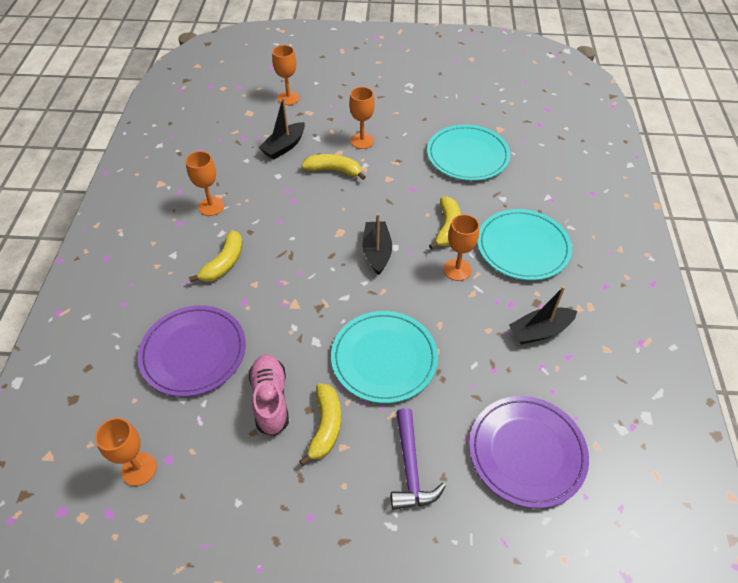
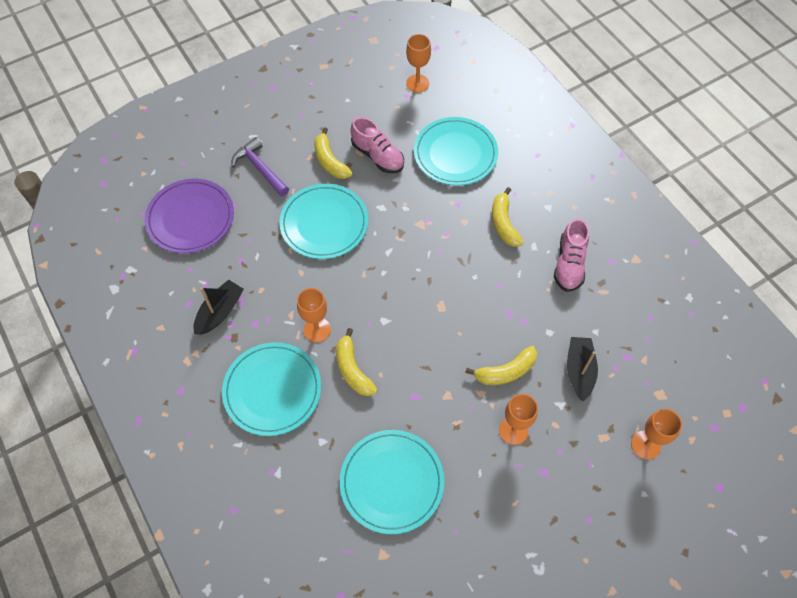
camera: 145 degrees right, 10 degrees up
purple plate [138,305,246,397] -> turquoise plate [414,117,498,185]
orange goblet [186,151,224,216] -> pink shoe [554,218,589,292]
black boat [362,213,392,275] -> none

